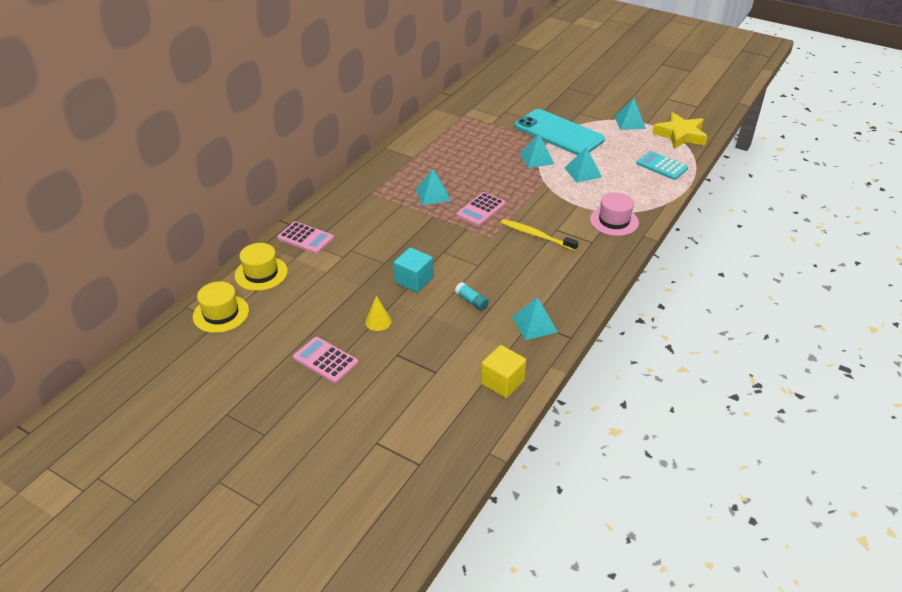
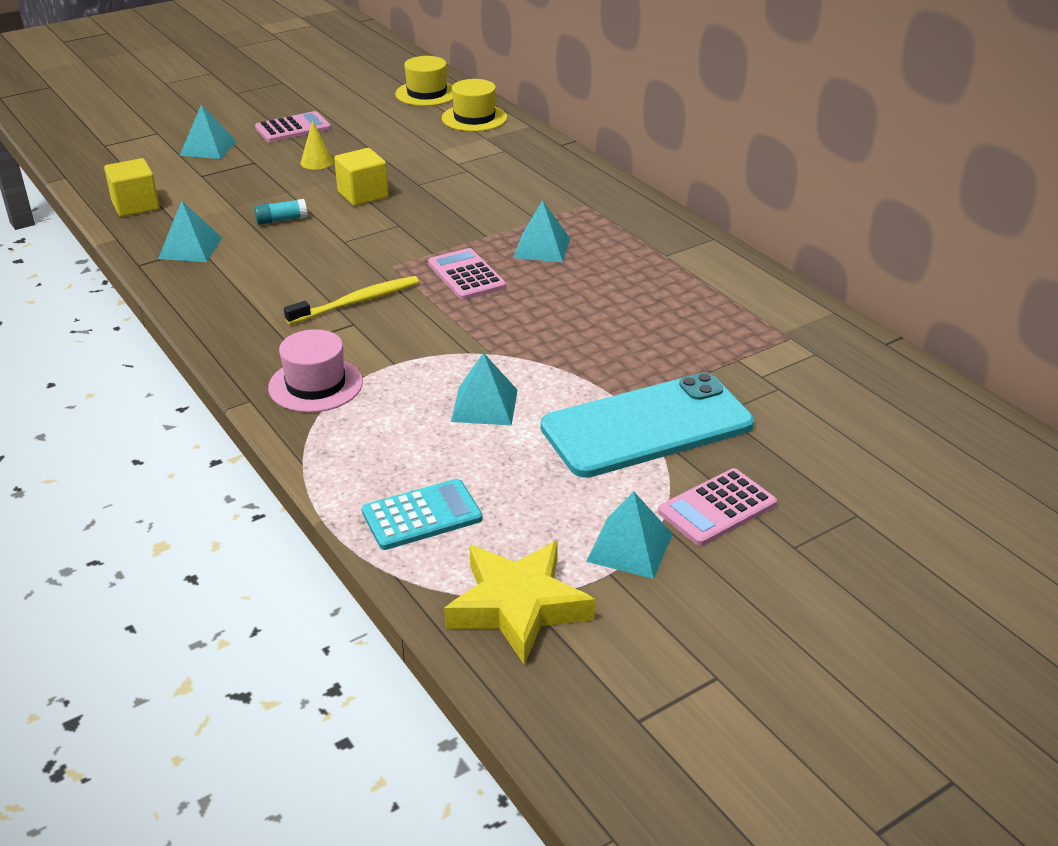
camera: 115 degrees right, 5 degrees down
pink calculator [277,221,334,254] -> pink calculator moved to [658,468,777,546]
turquoise cube [394,247,433,292] -> yellow cube [334,148,389,206]
turquoise pyramid [520,134,554,168] -> turquoise pyramid moved to [179,105,237,159]

